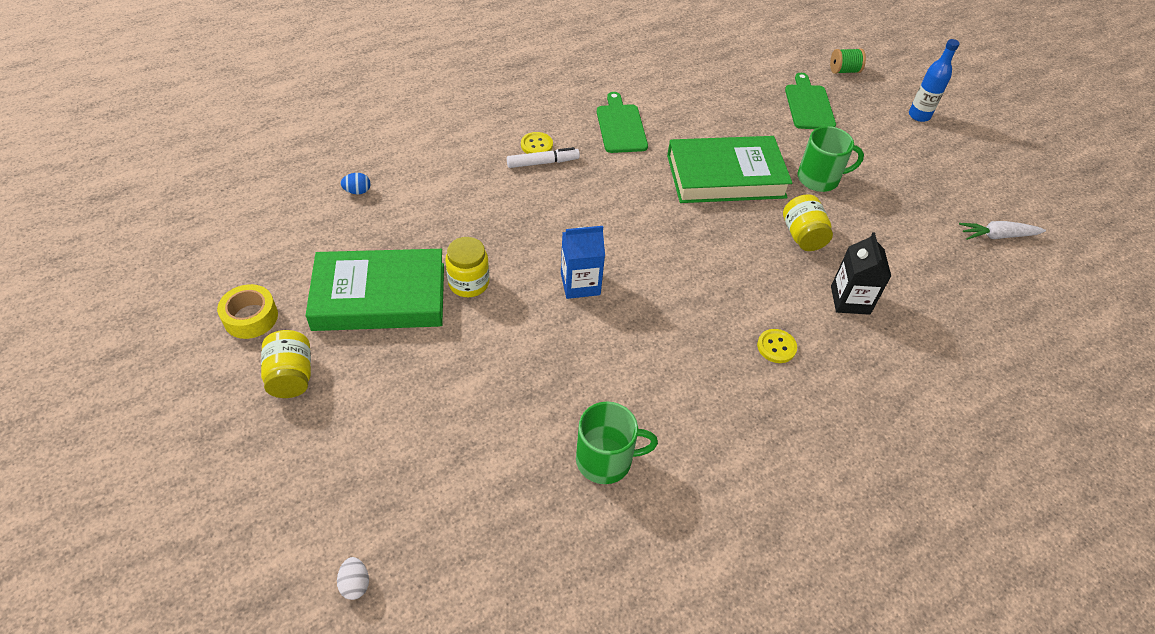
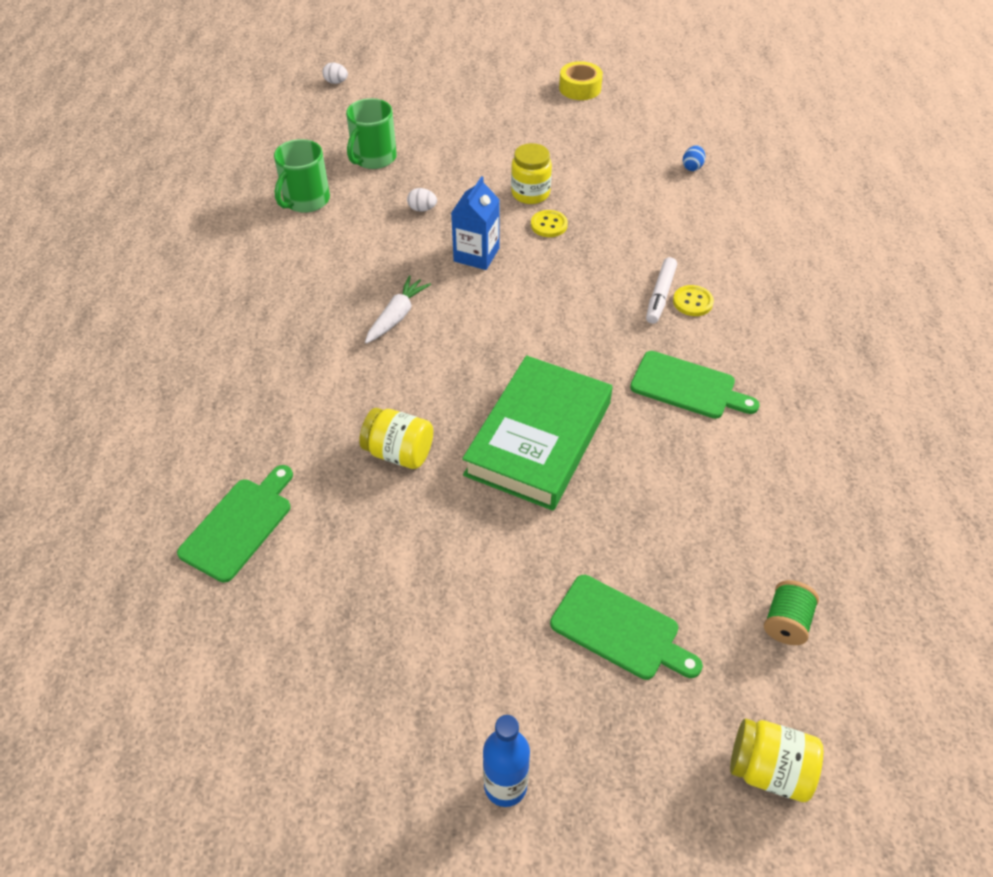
camera: 125 degrees right, 0 degrees up
yellow jar [261,330,311,398] -> yellow jar moved to [730,718,823,802]
green book [305,249,444,331] -> none
yellow button [757,329,797,363] -> yellow button moved to [531,210,568,237]
green mug [797,126,864,192] -> green mug moved to [346,98,397,169]
green spool [830,48,866,74] -> green spool moved to [764,580,819,645]
black carton [831,232,891,315] -> none
white carrot [959,221,1046,240] -> white carrot moved to [365,276,431,344]
none -> green cutting board [177,465,293,583]
none -> white egg [407,188,437,211]

